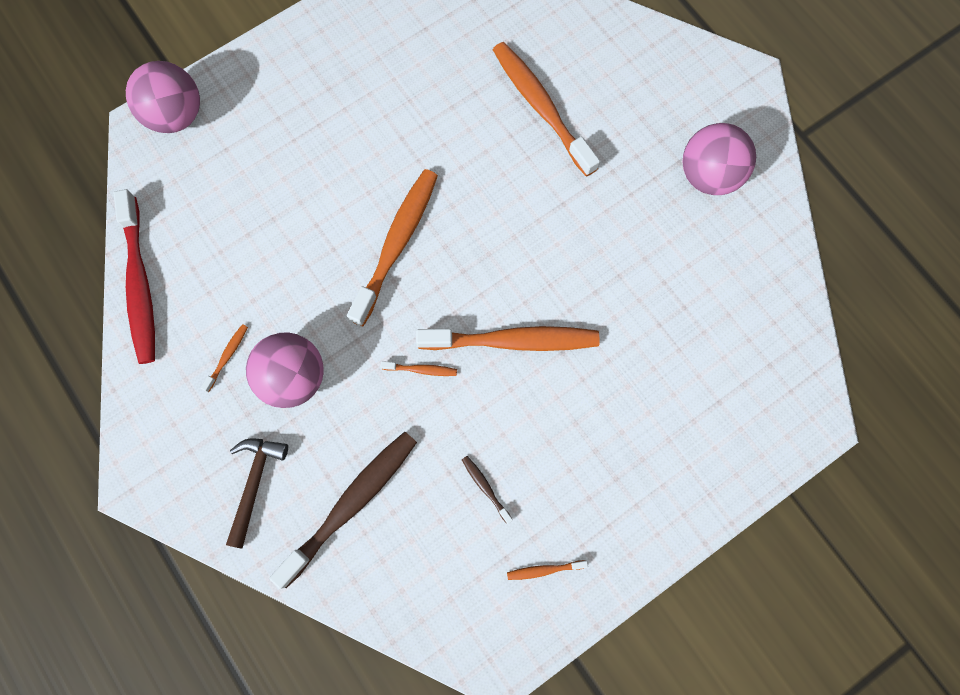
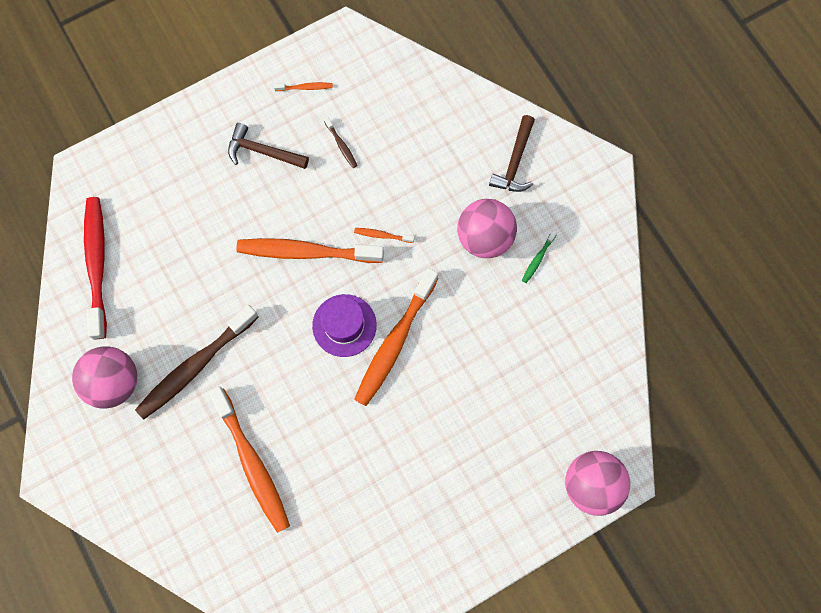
camera: 175 degrees left, 0 degrees up
red toothbrush [113,189,155,364] -> red toothbrush moved to [84,197,107,339]
orange toothbrush [201,324,248,392] -> green toothbrush [522,230,557,283]
brown toothbrush [269,432,417,589] -> brown toothbrush moved to [135,305,259,419]
none -> brown hammer [228,123,309,169]
none -> purple hat [312,294,377,357]

